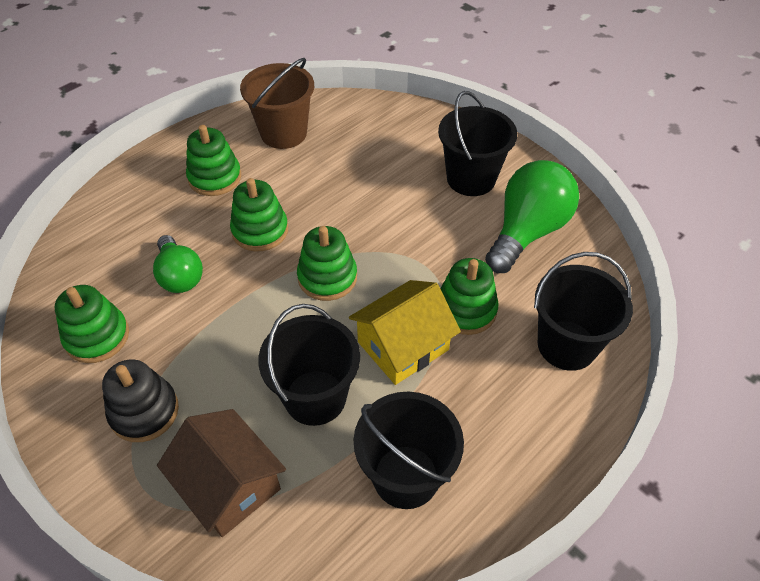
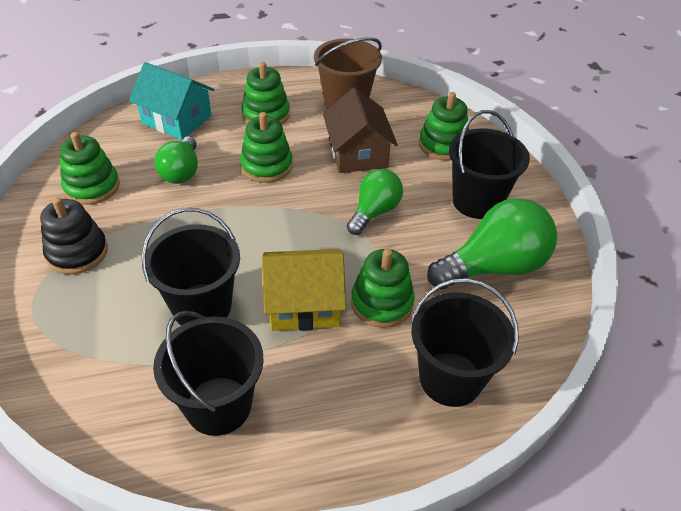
camera: 30 degrees right, 5 degrees down
brown house [157,409,286,537] -> brown house moved to [323,87,398,173]
green stacking toy [297,226,357,301] -> green stacking toy moved to [419,92,469,161]
none -> turquoise house [129,62,215,140]
none -> green light bulb [347,169,403,235]

